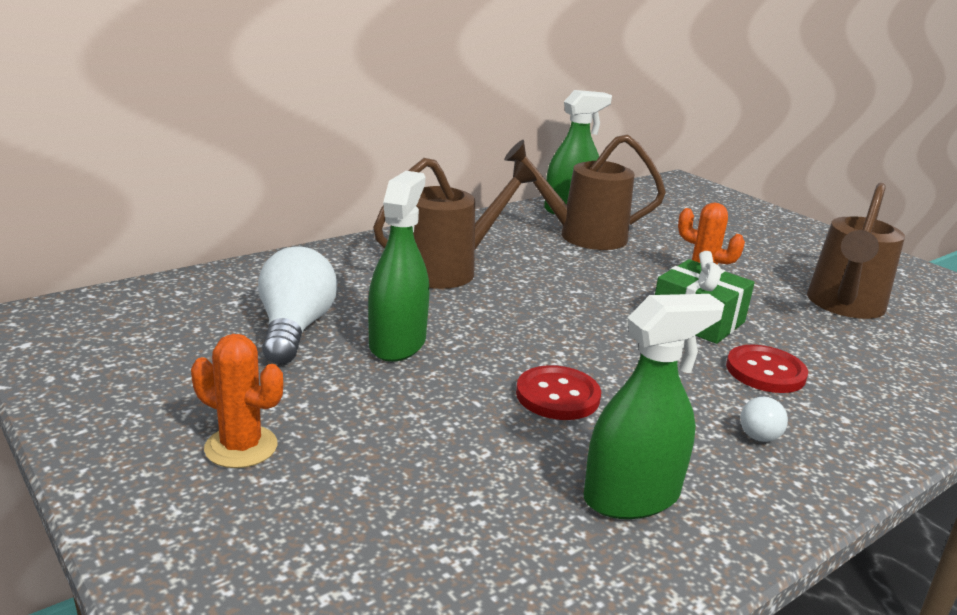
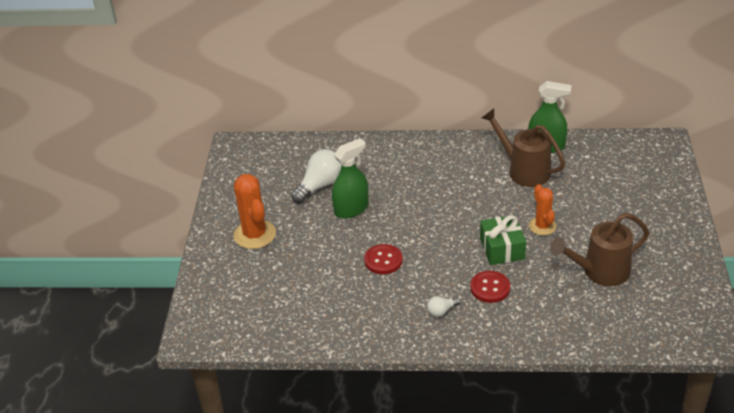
camera: 45 degrees right, 15 degrees up
orange cactus [191,334,283,468] -> orange cactus [234,174,276,249], size x1.58
brown watering can [373,158,537,289] -> none
green spray bottle [584,294,725,519] -> none

